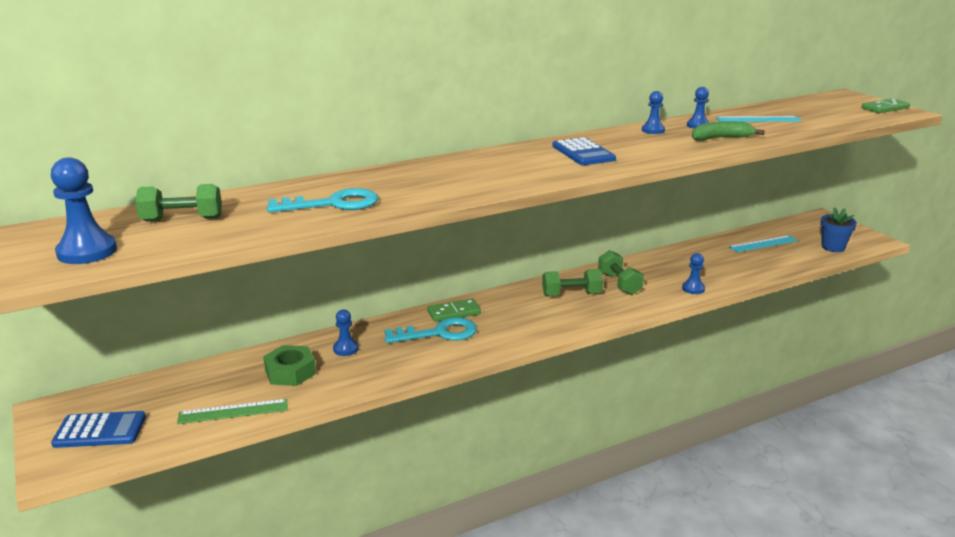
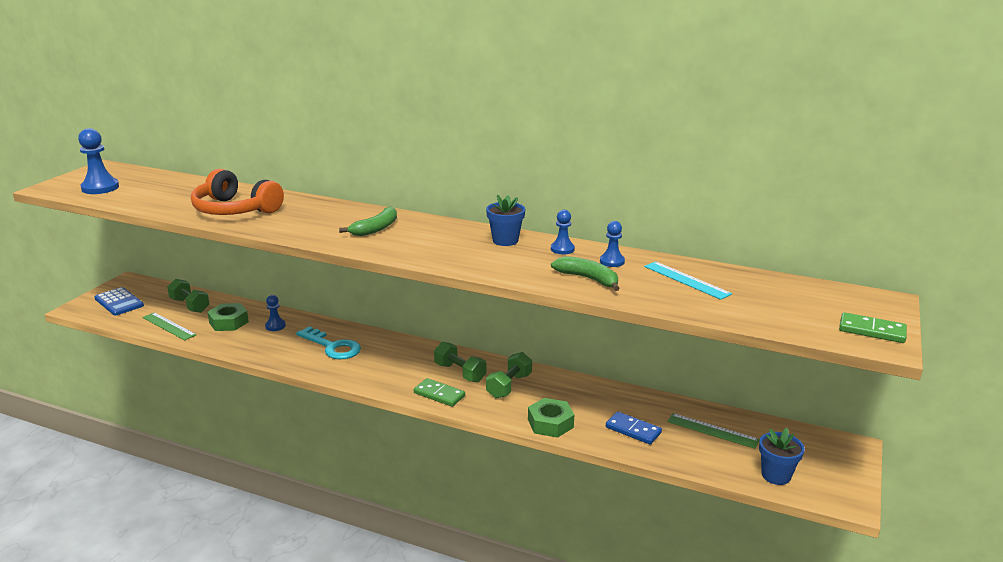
camera: 50 degrees right, 0 degrees up
green dumbbell [135,184,222,222] -> green dumbbell moved to [167,279,209,313]
turquoise key [267,188,378,213] -> orange headphones [191,169,284,215]
green domino [427,299,481,322] -> green domino moved to [414,378,465,407]
blue calculator [552,137,616,165] -> none
blue pawn [682,253,705,294] -> green nut [528,398,574,438]
turquoise ruler [728,235,798,252] -> green ruler [667,413,760,449]
none -> green banana [339,207,397,236]
none -> blue flower pot [486,195,525,246]
none -> blue domino [606,411,662,445]

